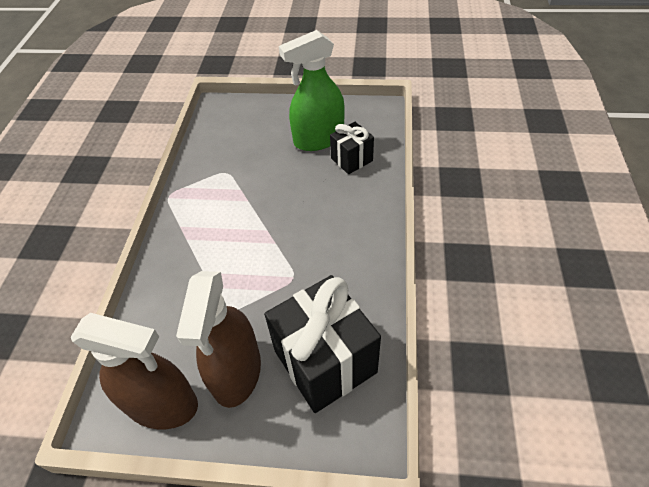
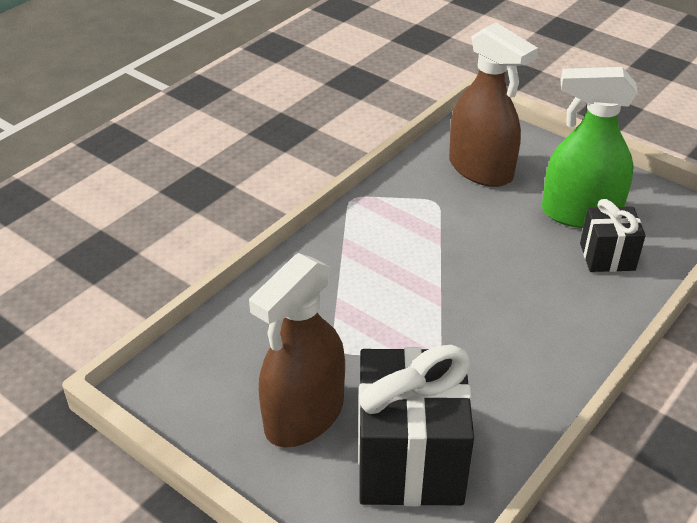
camera: 30 degrees right, 10 degrees down
brown spray bottle [70,313,198,429] -> brown spray bottle moved to [449,22,538,187]

